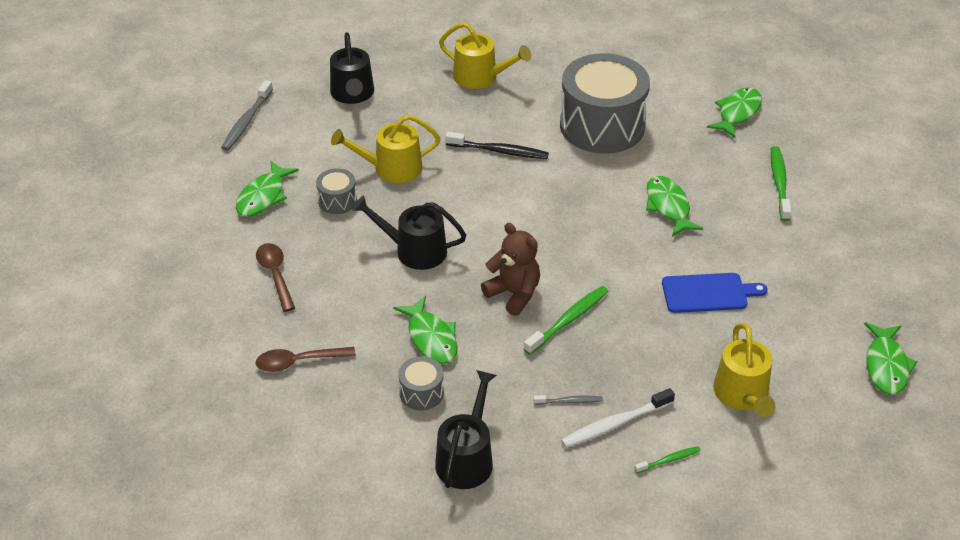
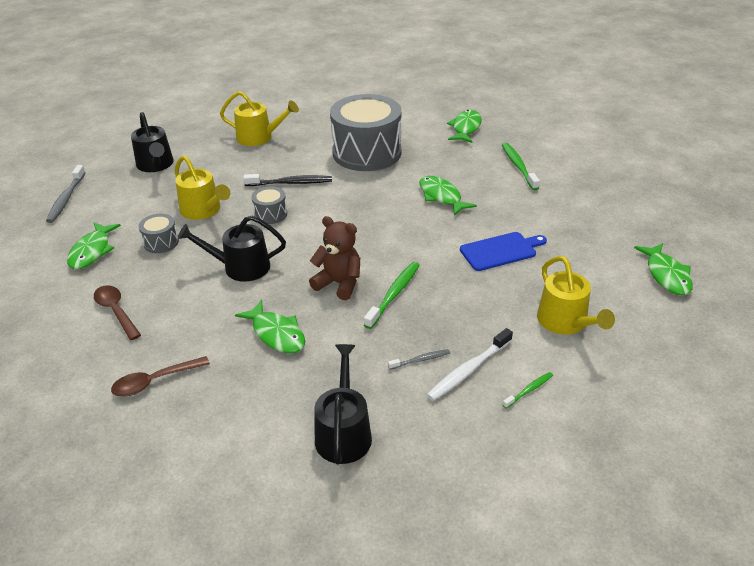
camera: 15 degrees left, 5 degrees down
yellow watering can [331,115,441,183] -> yellow watering can turned 105 degrees counterclockwise [175,155,230,220]
grey drum [398,357,444,410] -> grey drum moved to [252,186,287,224]

